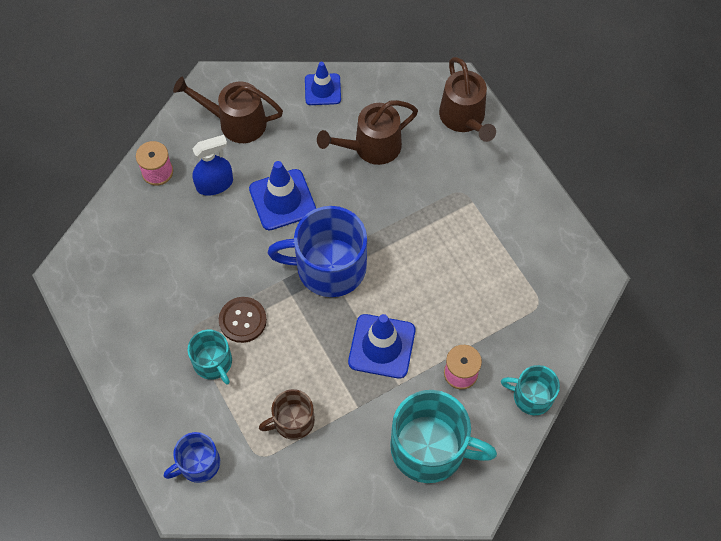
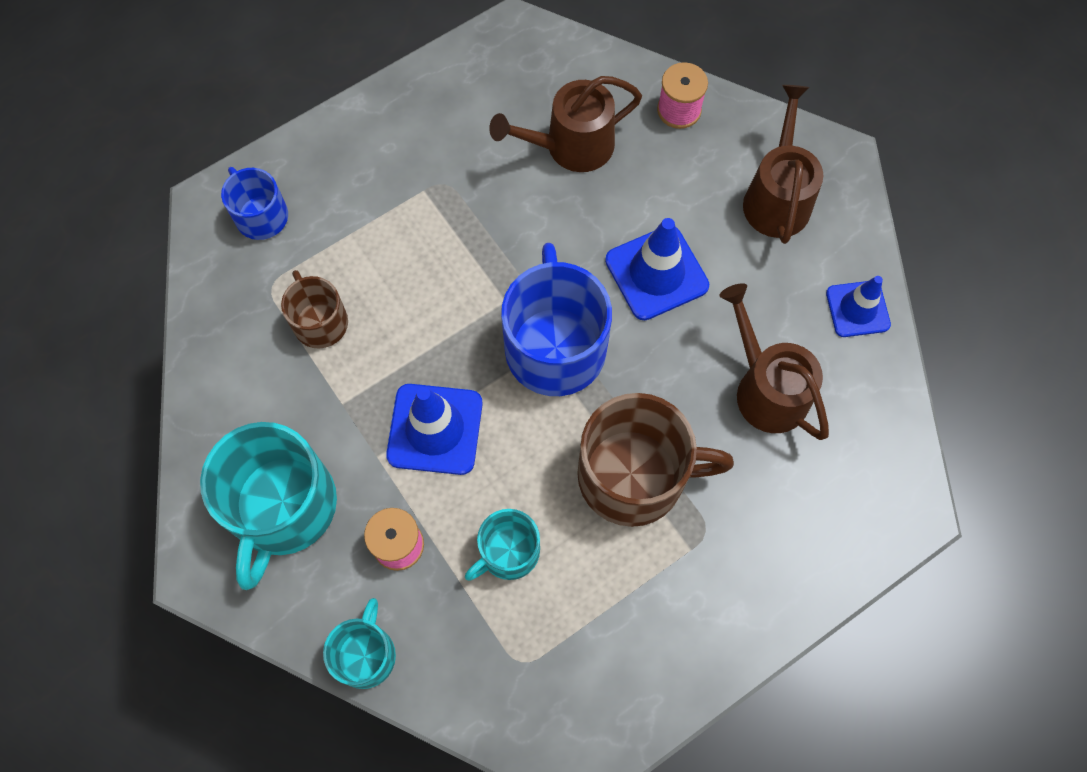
camera: 85 degrees right, 5 degrees up
turquoise mug [188,329,232,385] -> turquoise mug moved to [465,509,540,581]
blue spray bottle [192,135,233,196] -> none
brown button [219,297,267,343] -> none
brown watering can [439,57,496,142] -> brown watering can moved to [489,76,642,172]
none -> brown mug [577,393,734,527]

